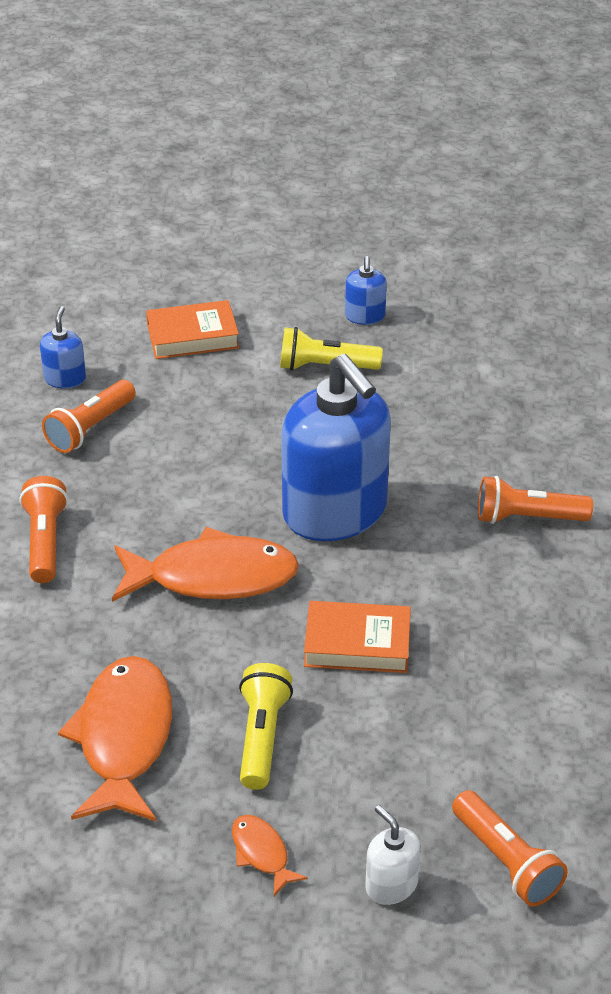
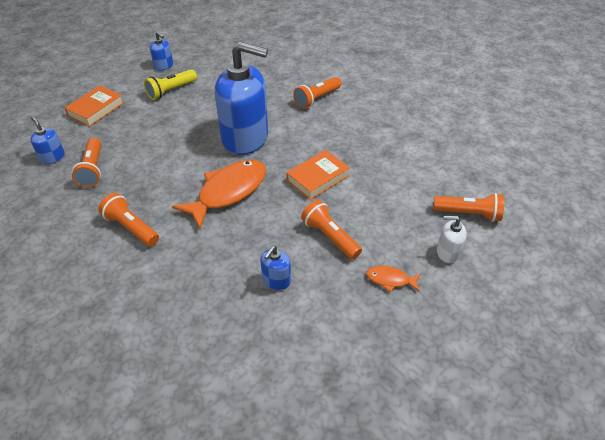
camera: 45 degrees left, 5 degrees up
orange fish [58,656,172,821] -> blue soap dispenser [260,246,291,290]
yellow flashlight [239,663,293,790] -> orange flashlight [301,200,362,260]

